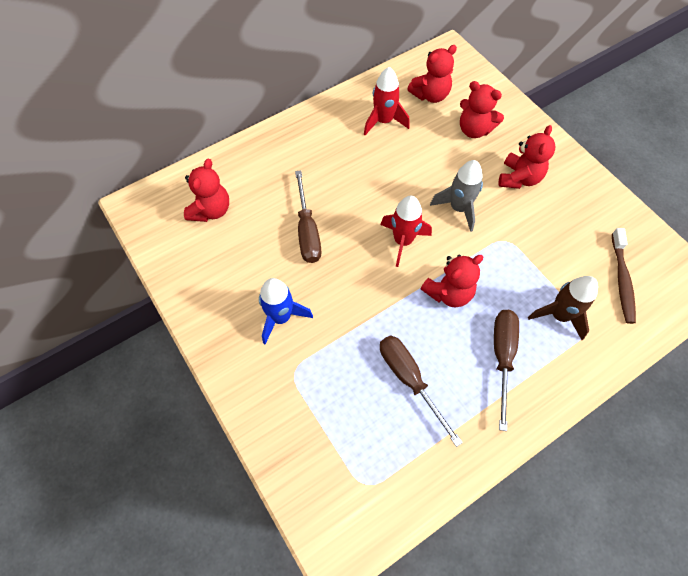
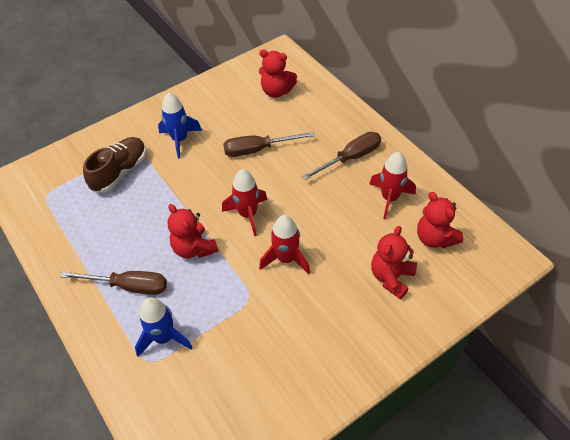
camera: 90 degrees right, 10 degrees down
brown screwdriver [380,336,463,447] -> brown screwdriver moved to [302,132,381,180]
grey rocket [430,160,483,232] -> red rocket [259,215,310,275]
red teddy bear [498,125,555,189] -> none
brown rocket [528,276,598,340] -> blue rocket [135,297,192,357]
brown toothbrush [612,228,636,324] -> none
none -> brown shoe [83,137,146,193]

